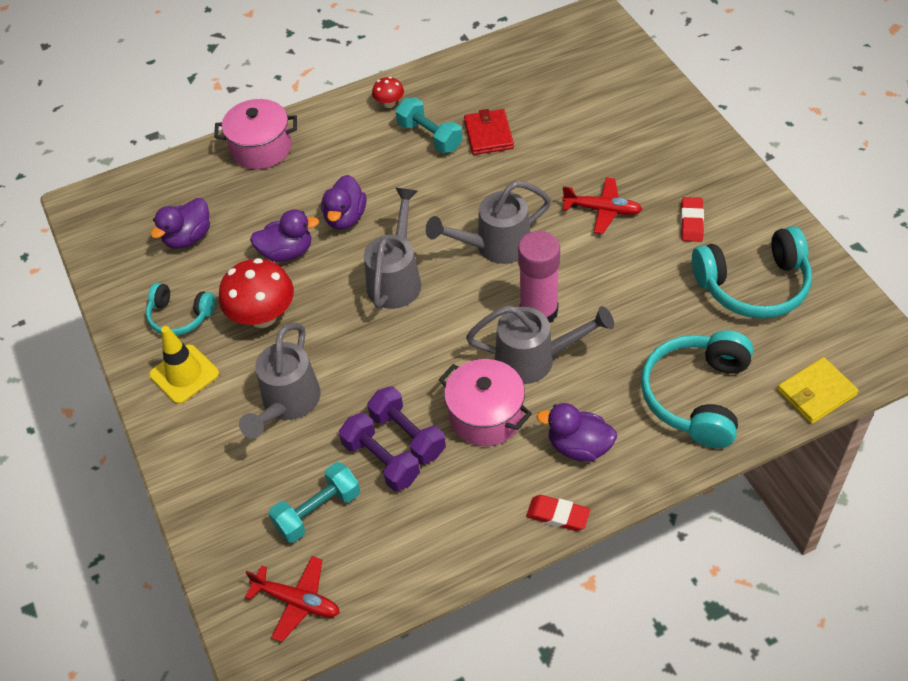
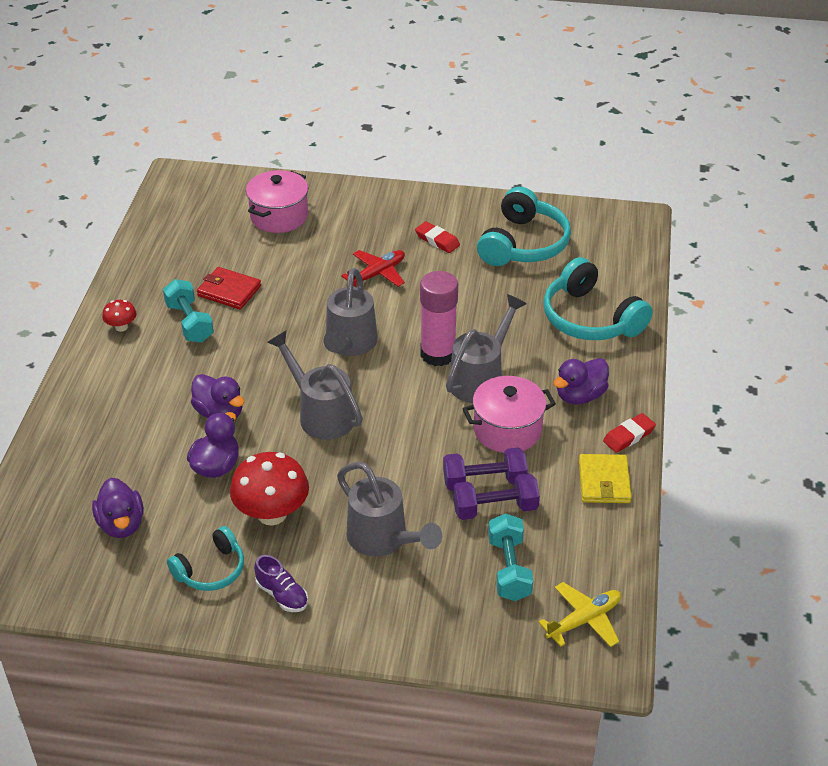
camera: 60 degrees left, 10 degrees down
yellow traffic cone [149,326,219,404] -> purple shoe [254,555,308,612]
pink pot [214,99,297,169] -> pink pot moved to [246,170,308,233]
red plane [245,556,340,642] -> yellow plane [538,582,621,647]
turquoise dumbbell [395,97,462,153] -> turquoise dumbbell turned 75 degrees clockwise [163,279,214,343]
yellow wallet [777,357,859,424] -> yellow wallet moved to [579,454,632,503]

